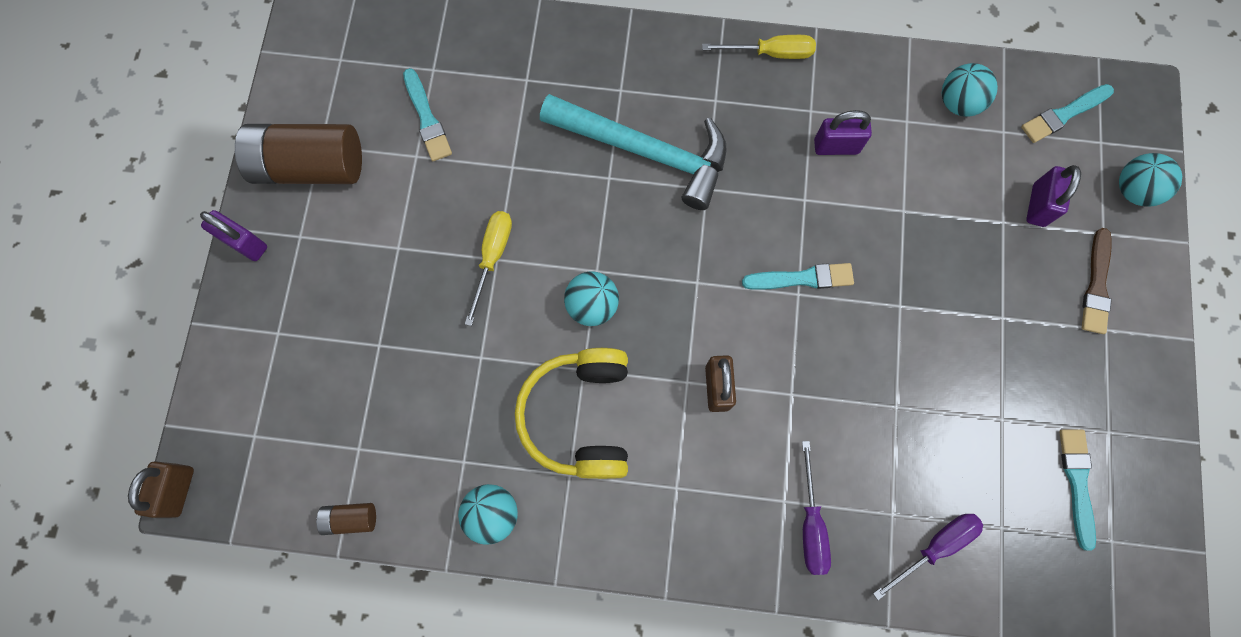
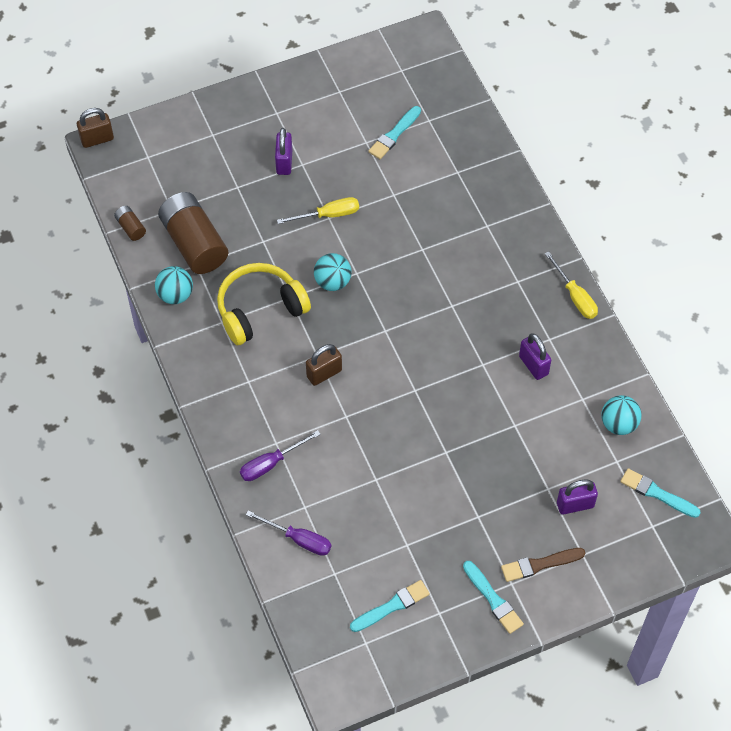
camera: 60 degrees right, 15 degrees down
purple padlock [200,210,267,261] -> purple padlock moved to [275,128,292,175]
brown battery [235,124,362,184] -> brown battery moved to [158,192,228,274]
turquoise hammer [540,94,727,210] -> none
turquoise brush [742,263,854,290] -> turquoise brush moved to [463,561,524,634]
turquoise ball [1119,153,1182,207] -> none

